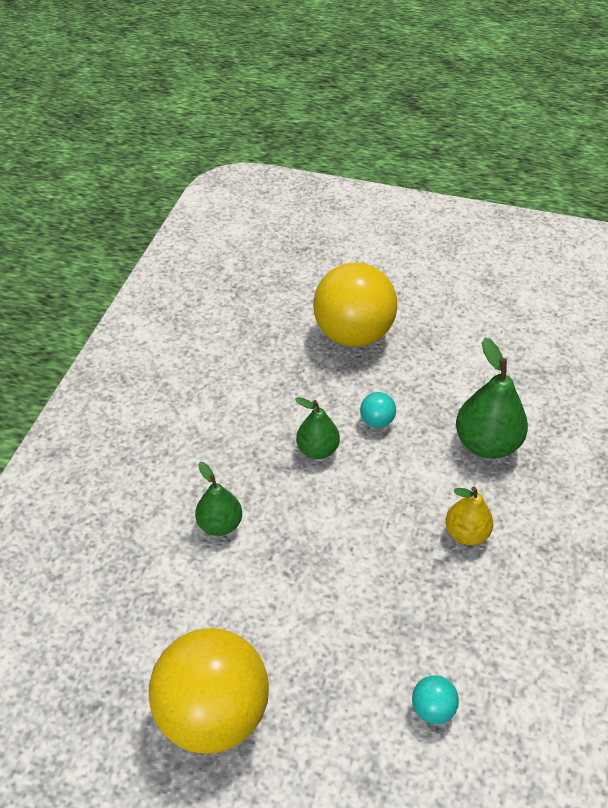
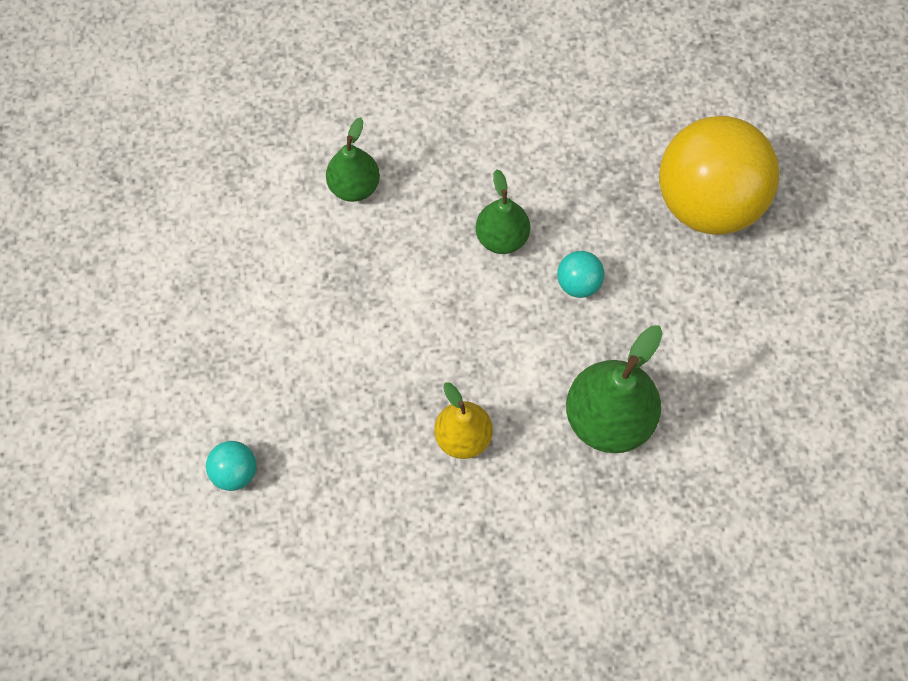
camera: 65 degrees right, 20 degrees up
yellow ball [149,628,269,754] -> none

